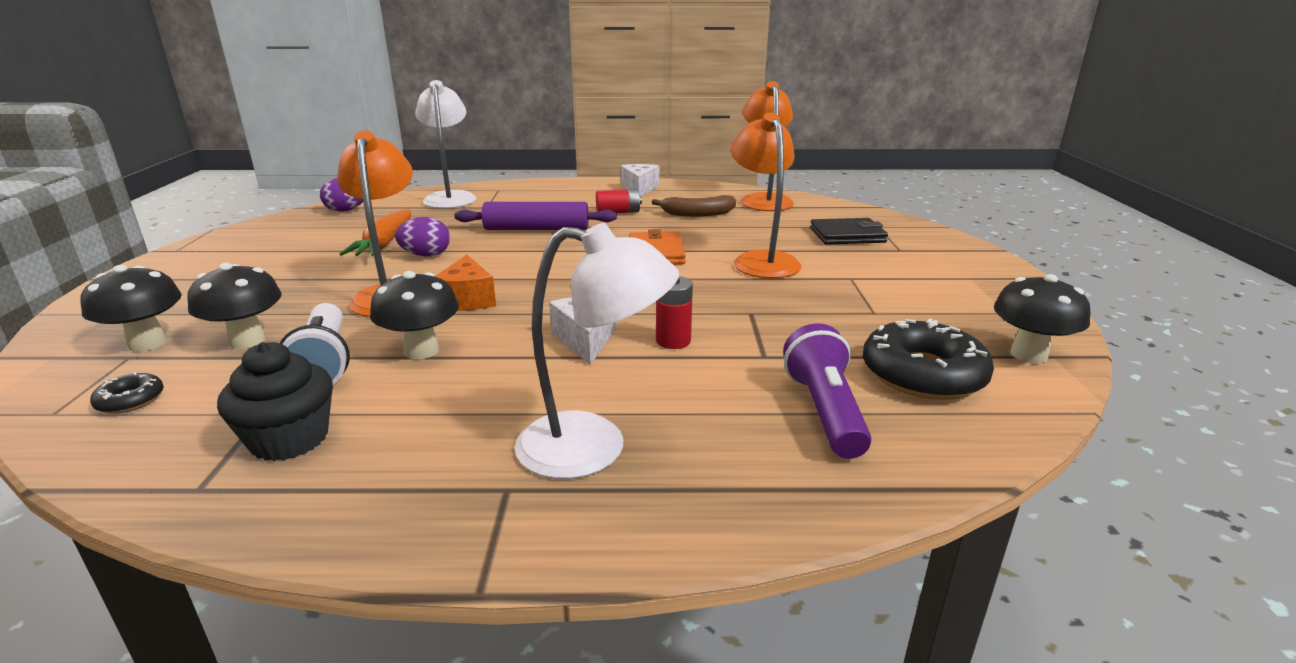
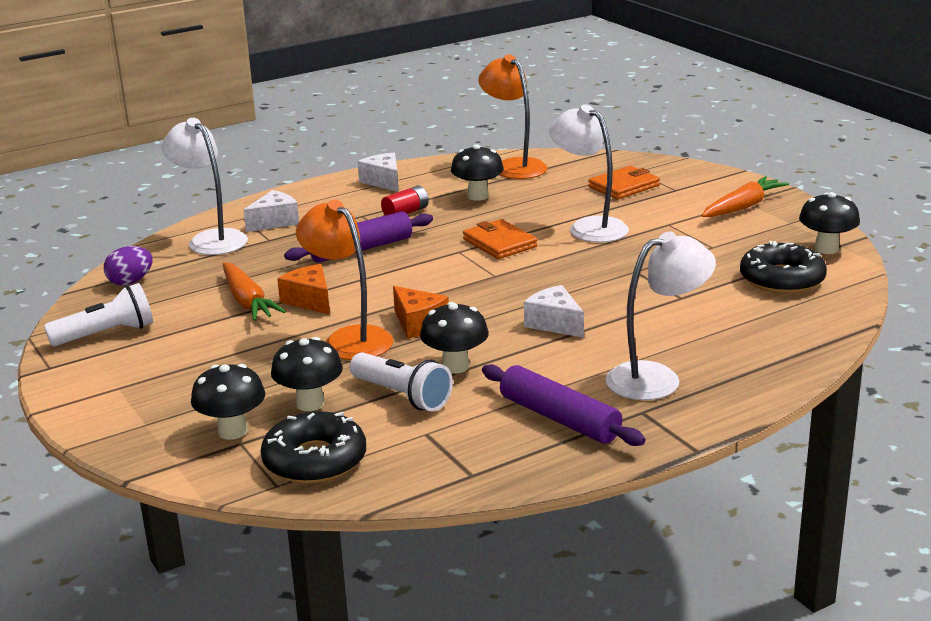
camera: 30 degrees left, 0 degrees up
black donut [90,372,164,414] -> black donut [261,411,366,484], size x2.15
black cupcake [217,342,333,461] -> none
purple egg [395,217,450,257] -> orange cheese [277,264,330,314]
brown banana [652,195,736,217] -> black mushroom [451,144,504,201]
red battery [656,276,693,349] -> none
orange lamp [731,113,801,278] -> white lamp [549,104,629,243]
purple flashlight [783,323,872,459] -> none
black wallet [810,218,888,245] -> orange wallet [588,166,660,199]
none -> white flashlight [44,283,153,346]
none -> white cheese [244,190,299,232]
none -> purple rolling pin [482,364,645,446]
none -> orange carrot [701,176,789,217]

